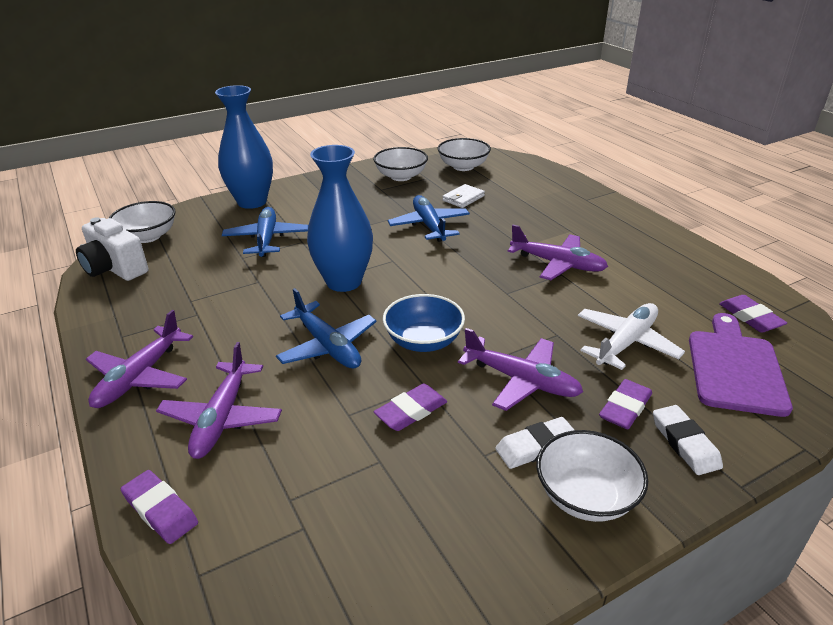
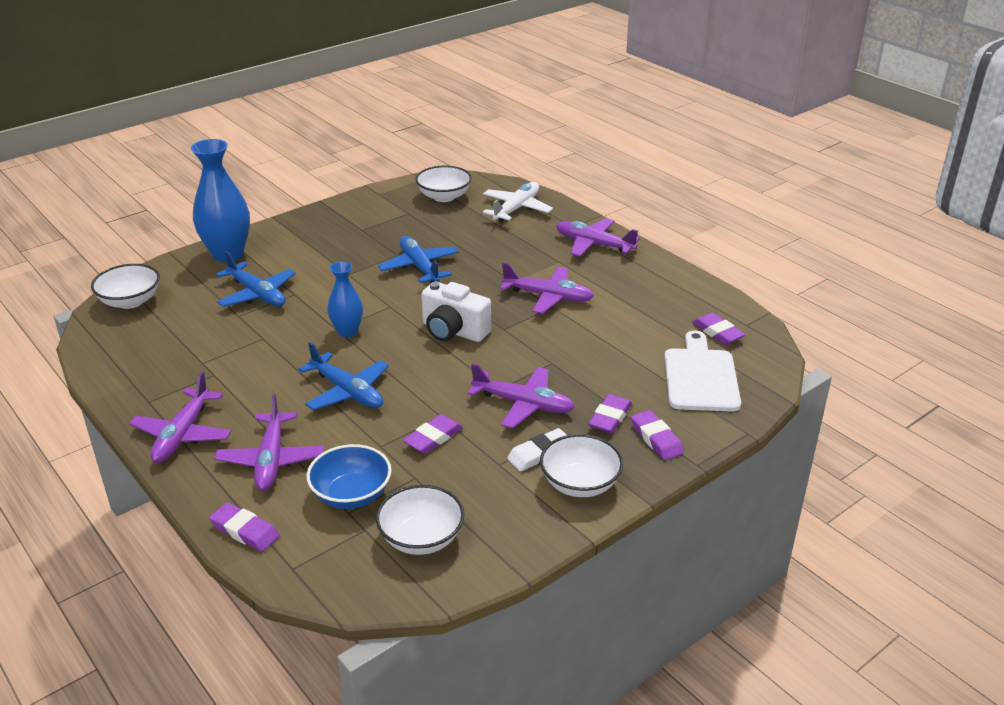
camera: 10 degrees left, 0 degrees up
white camera [76,217,148,281] -> white camera moved to [421,282,491,342]
blue plane [222,207,308,257] -> blue plane turned 150 degrees clockwise [216,251,296,307]
blue vase [307,145,373,292] -> blue vase [327,261,363,337], size x0.58
white bowl [373,147,428,181] -> white bowl moved to [376,485,464,555]
blue bowl [383,294,465,352] -> blue bowl moved to [307,444,392,509]
white wallet [442,184,485,208] -> none
white plane [578,303,685,370] -> white plane moved to [483,182,553,222]
white eraser [653,405,723,475] -> purple eraser [631,410,684,460]
purple cutting board [689,313,793,417] -> white cutting board [664,331,741,412]
none -> purple plane [556,218,640,256]

